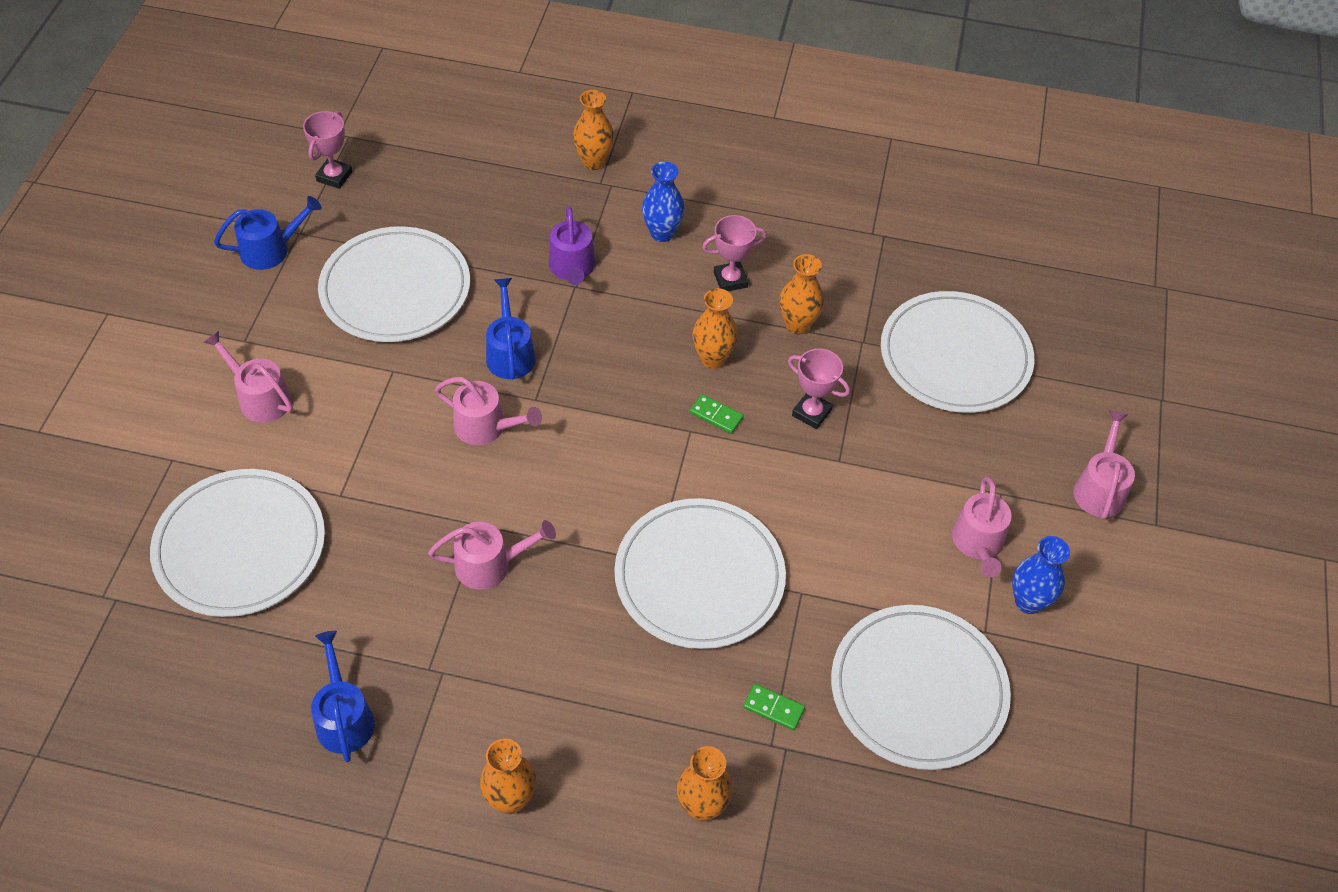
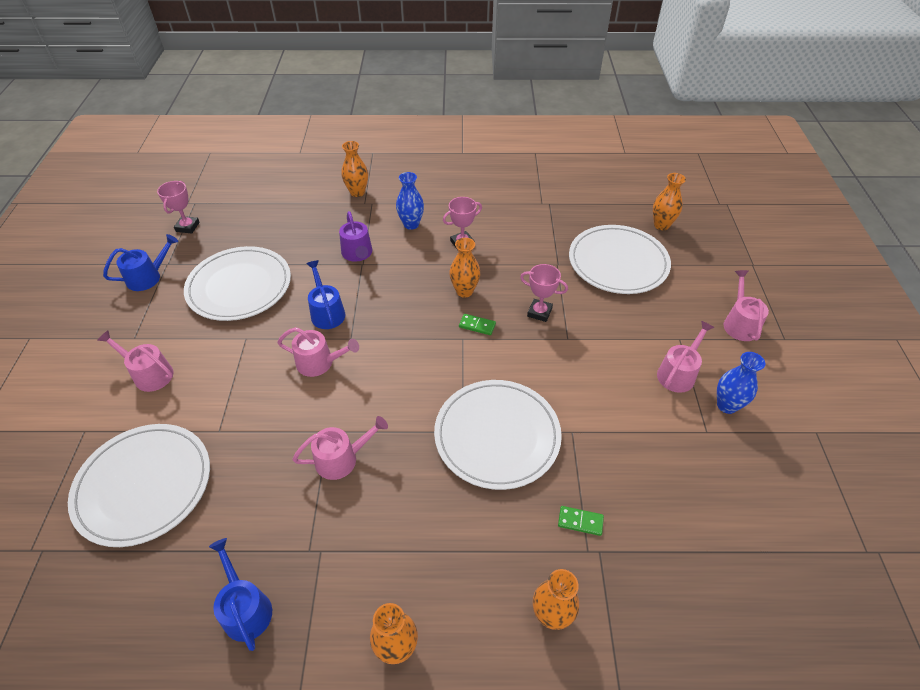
camera: 10 degrees left, 5 degrees down
orange vase [779,254,824,334] -> orange vase moved to [653,173,686,230]
white plate [831,605,1011,770] -> none
pink watering can [952,476,1012,577] -> pink watering can turned 135 degrees counterclockwise [657,321,714,393]

